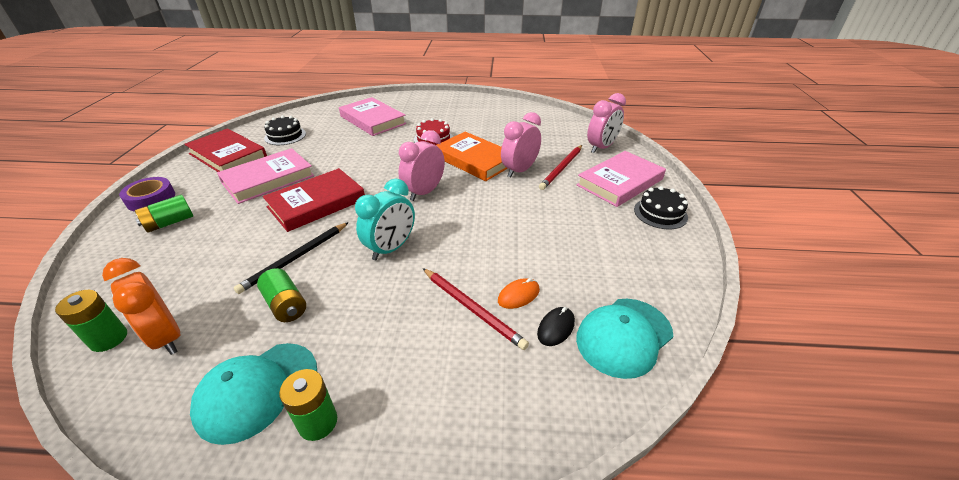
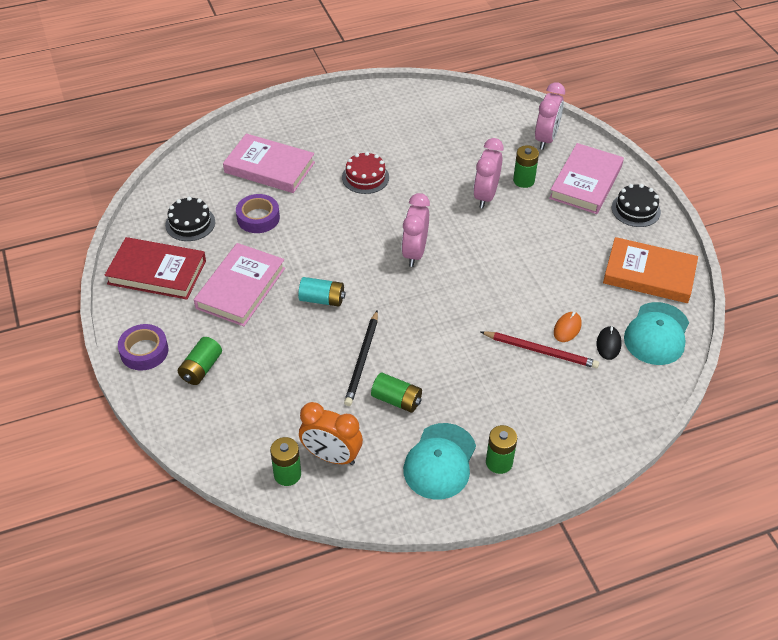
camera: 25 degrees left, 10 degrees up
red book [263,168,365,232] -> turquoise battery [298,277,345,307]
turquoise clock [355,179,415,260] -> none
orange book [436,132,508,181] -> orange book moved to [603,237,698,303]
red pencil [539,145,582,190] -> green battery [513,145,539,188]
none -> purple tape [236,194,280,233]

